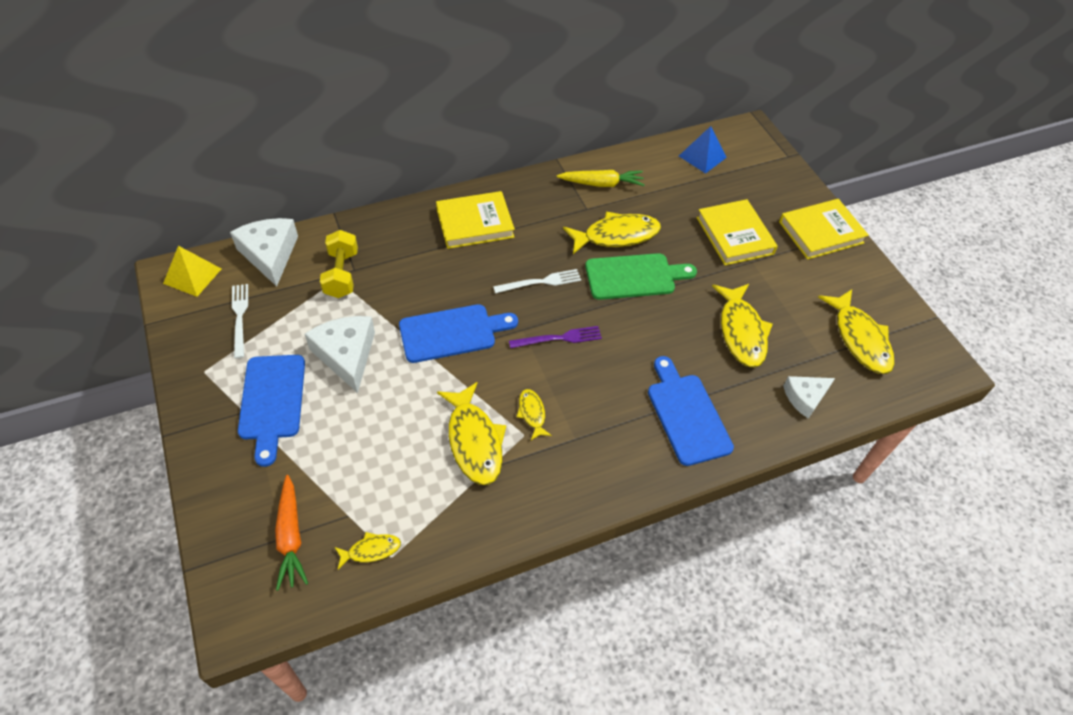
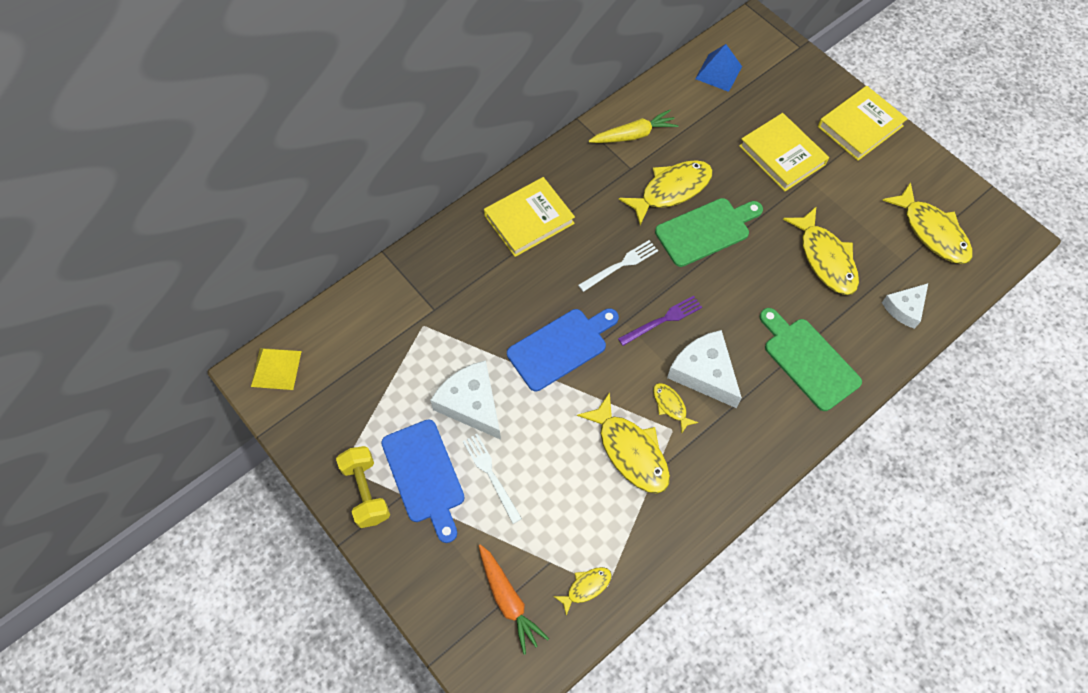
camera: 15 degrees left, 10 degrees up
white cheese [230,218,298,287] -> white cheese moved to [667,330,742,408]
white fork [232,284,248,359] -> white fork moved to [463,434,522,524]
yellow dumbbell [320,230,358,298] -> yellow dumbbell moved to [336,446,390,528]
blue cutting board [648,356,734,466] -> green cutting board [759,308,862,411]

